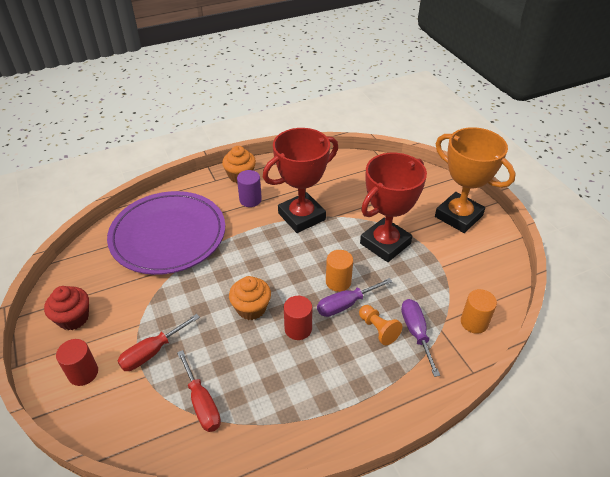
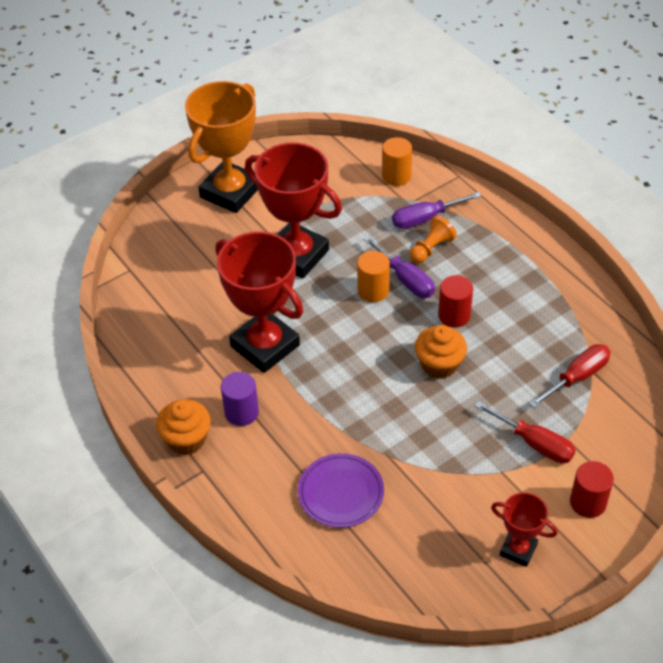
camera: 100 degrees left, 5 degrees up
red cupcake [44,286,89,330] -> red trophy [491,492,558,567]
purple plate [107,191,225,275] -> purple plate [298,453,384,528], size x0.49

